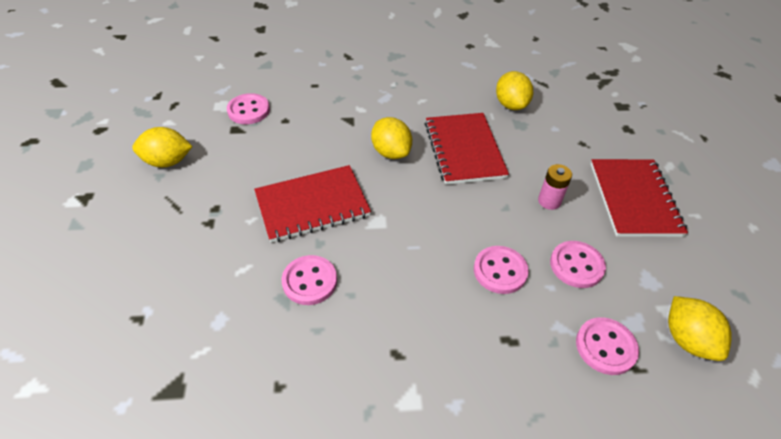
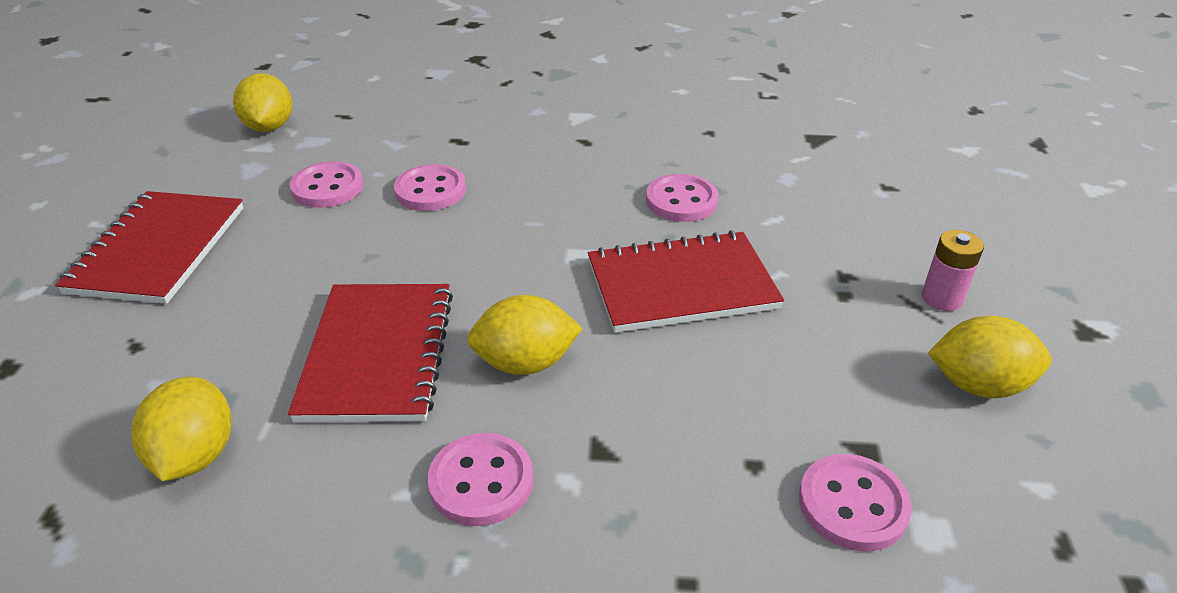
camera: 170 degrees left, 10 degrees down
yellow lemon [371,117,412,159] -> yellow lemon turned 75 degrees counterclockwise [467,295,583,375]
pink battery [538,164,572,210] -> pink battery moved to [922,230,984,311]
pink button [576,317,639,375] -> pink button moved to [427,433,533,526]

